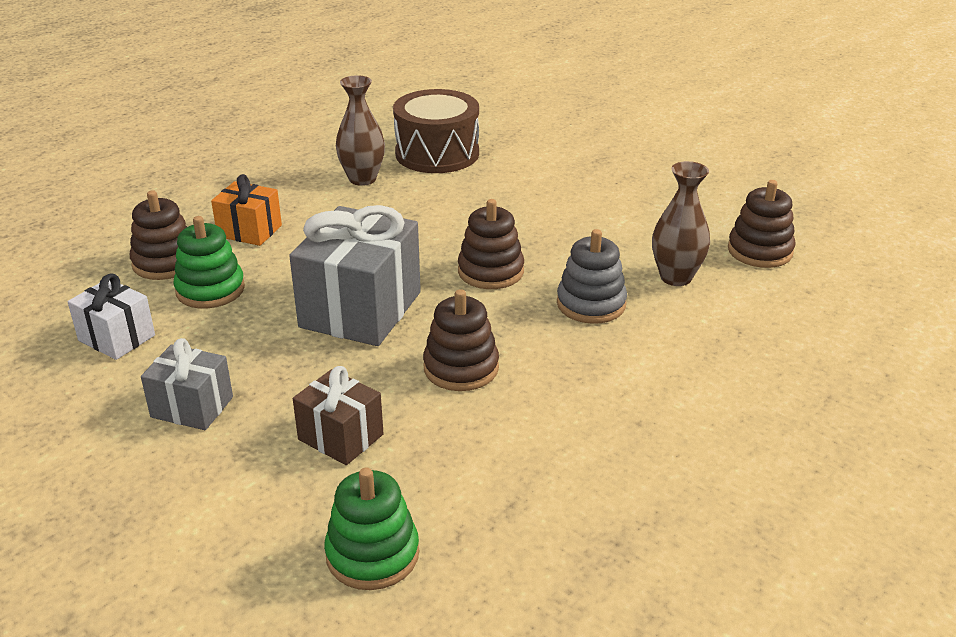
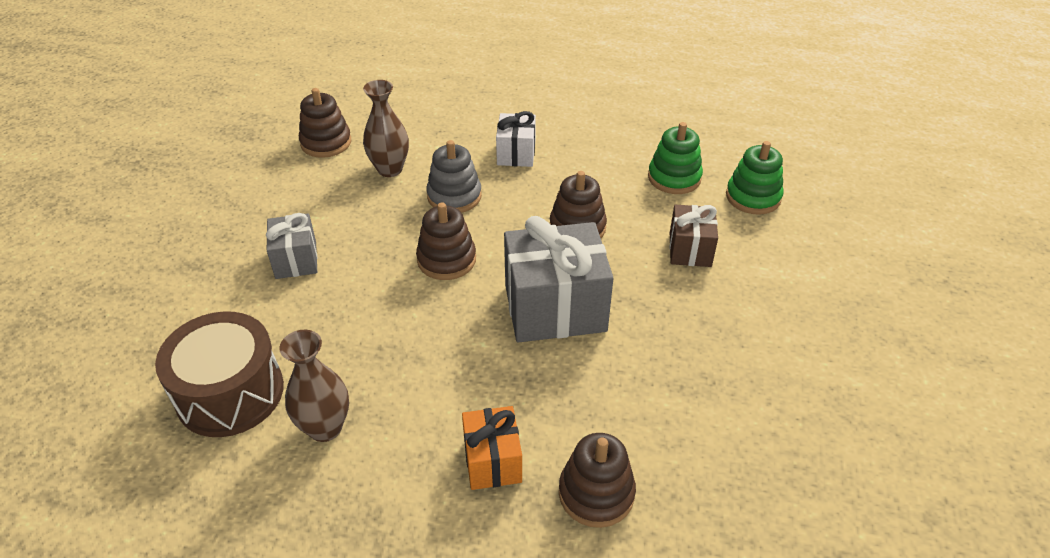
camera: 120 degrees left, 10 degrees up
white gift [67,273,155,360] -> white gift moved to [496,111,536,167]
grey gift [141,338,233,430] -> grey gift moved to [266,213,317,279]
green stacking toy [173,216,245,308] -> green stacking toy moved to [648,122,703,194]

